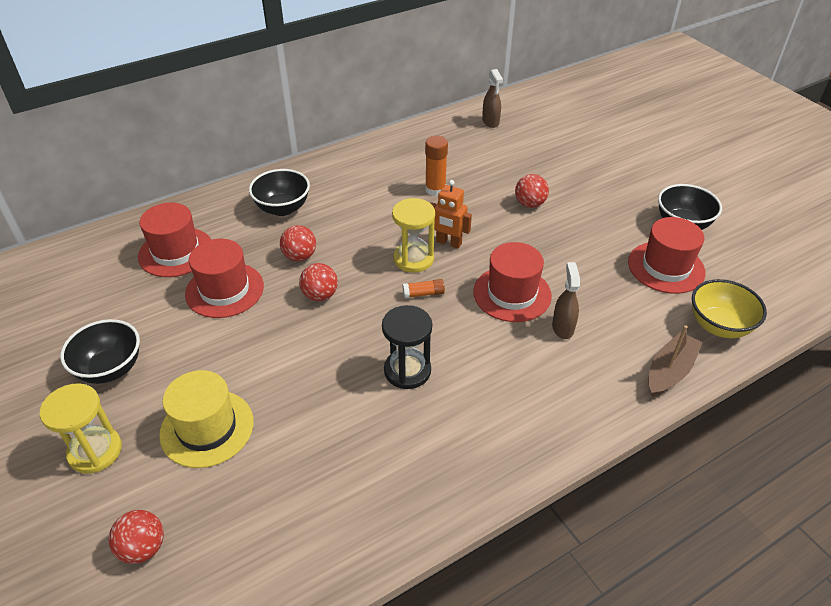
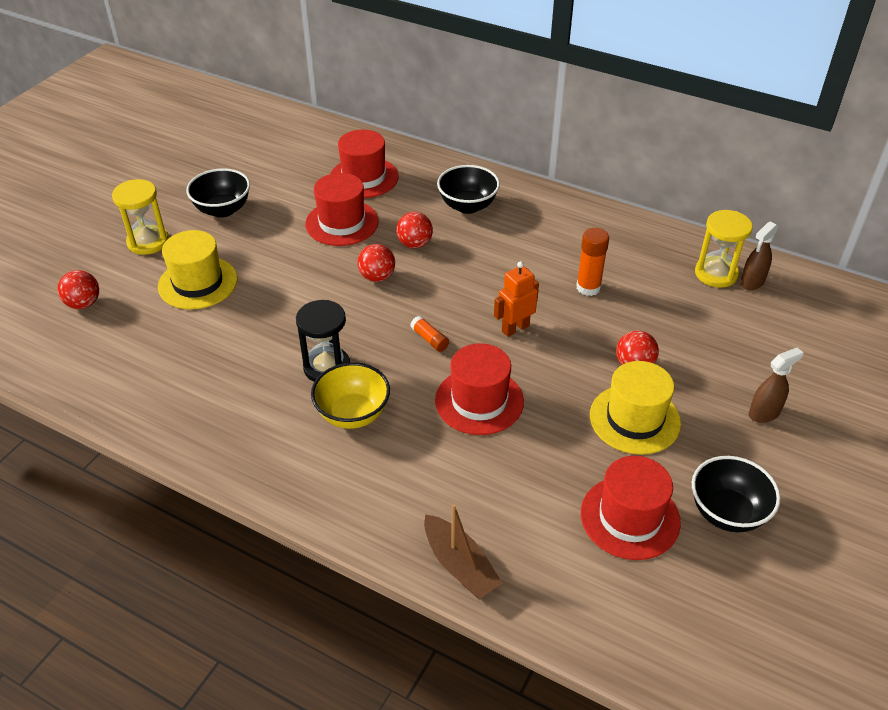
camera: 60 degrees right, 0 degrees up
yellow hourglass [392,198,435,273] -> yellow hourglass moved to [695,210,753,288]
orange robot [430,180,472,249] -> orange robot turned 60 degrees clockwise [494,261,539,337]
brown spray bottle [552,262,580,339] -> brown spray bottle moved to [749,347,803,423]
brown boat [648,325,703,397] -> brown boat turned 45 degrees clockwise [424,504,502,599]
yellow bowl [692,279,767,338] -> yellow bowl moved to [311,362,390,429]
none -> yellow hat [590,361,681,455]

